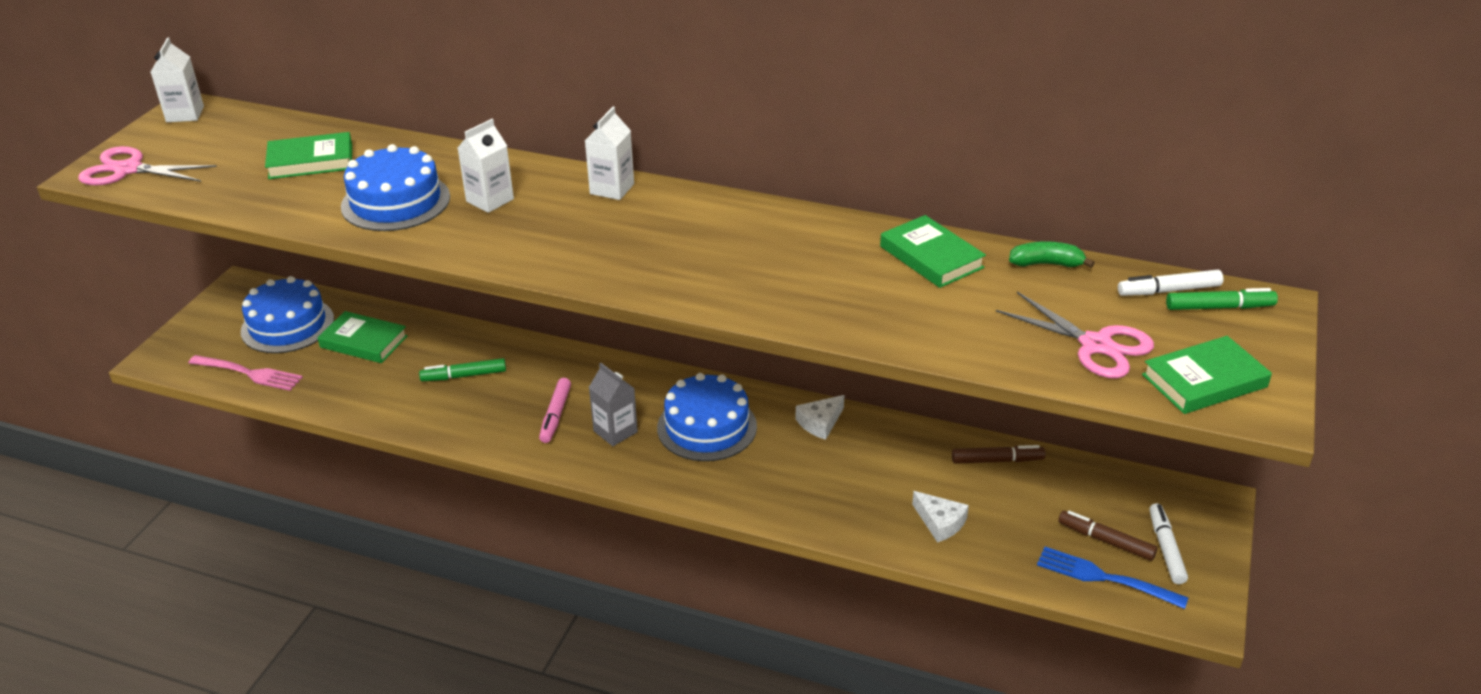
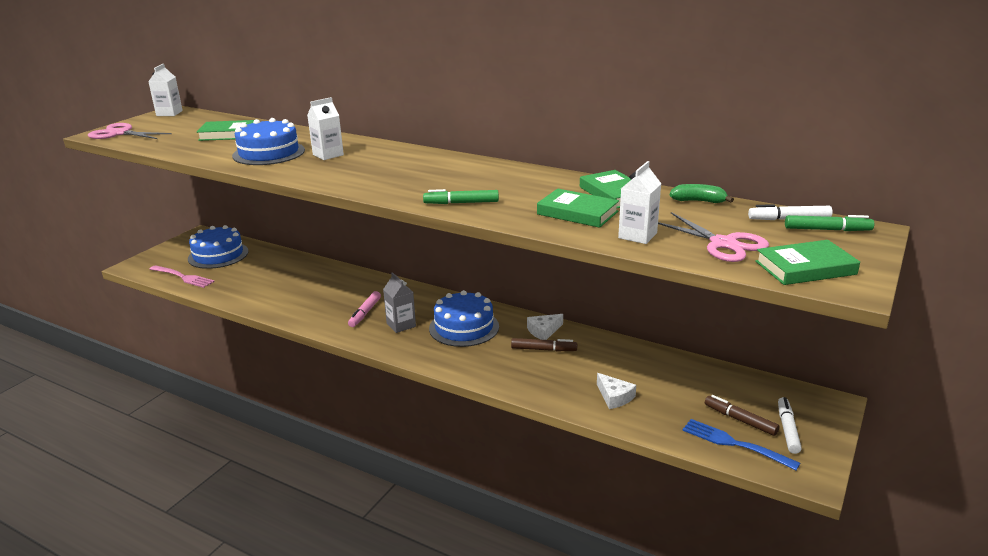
camera: 10 degrees right, 10 degrees down
green book [317,311,408,363] -> green book moved to [537,189,619,228]
green marker [419,358,506,381] -> green marker moved to [423,189,499,204]
white carton [585,107,634,200] -> white carton moved to [618,161,661,244]
brown marker [952,445,1046,464] -> brown marker moved to [511,338,577,351]

